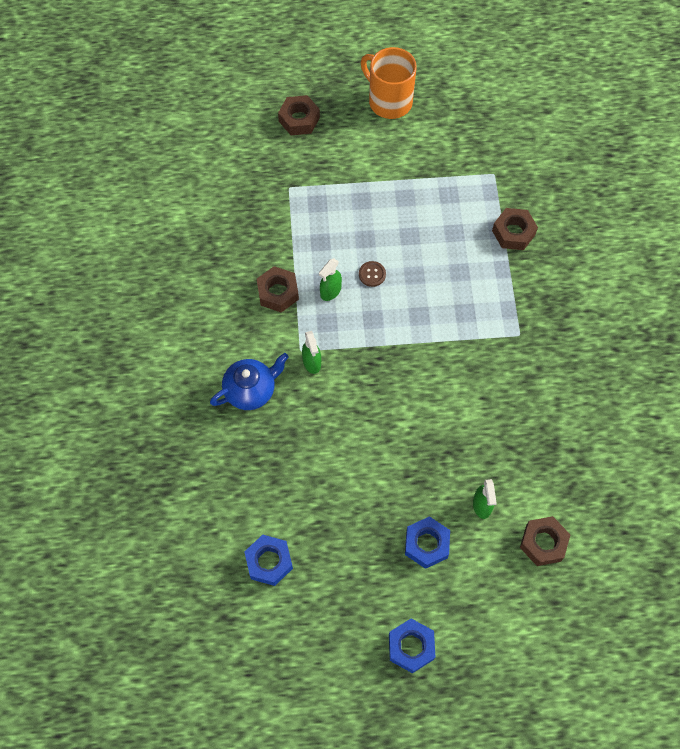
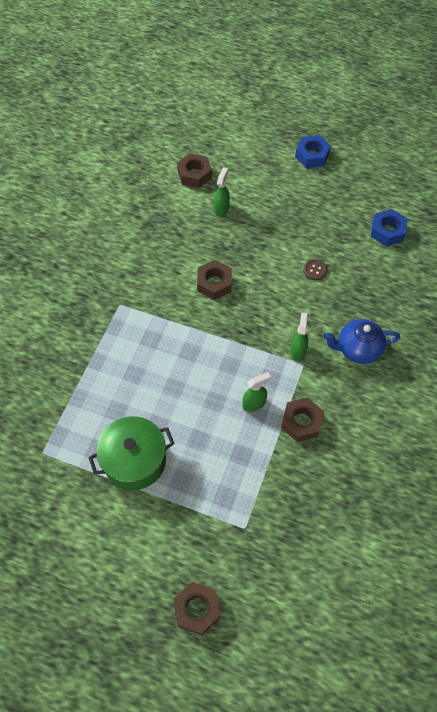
camera: 155 degrees left, 5 degrees down
brown button [359,261,386,287] -> brown button moved to [303,259,327,280]
orange mug [361,47,417,119] -> none
blue nut [405,516,450,569] -> none
brown nut [492,208,538,250] -> brown nut moved to [197,260,232,300]
none -> green pot [88,416,175,490]

